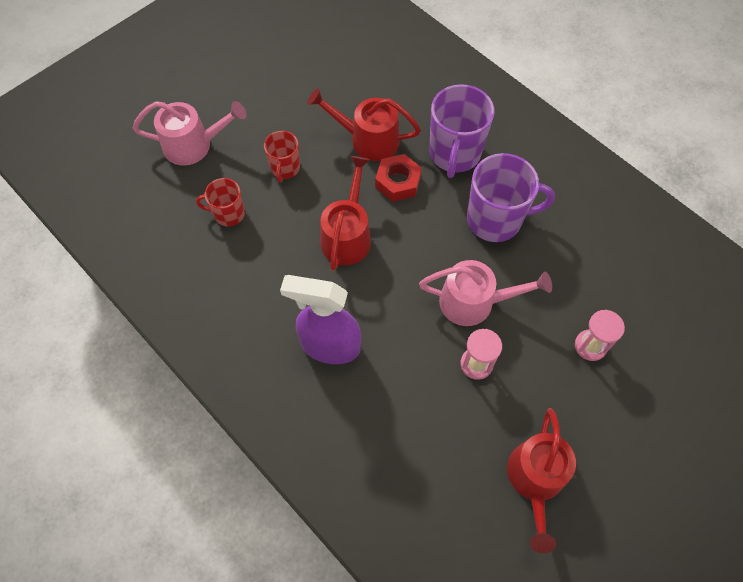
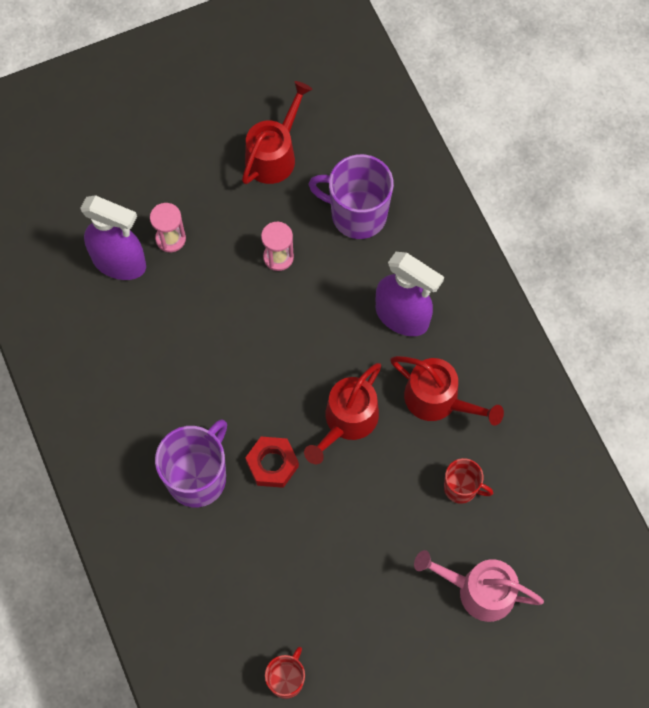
camera: 160 degrees left, 5 degrees up
red mug [264,131,300,182] -> red mug moved to [265,647,305,699]
red watering can [307,88,421,161] -> red watering can moved to [390,356,504,426]
pink watering can [419,260,552,326] -> none
purple mug [467,153,555,242] -> purple mug moved to [308,154,394,239]
none -> purple spray bottle [80,195,146,280]

